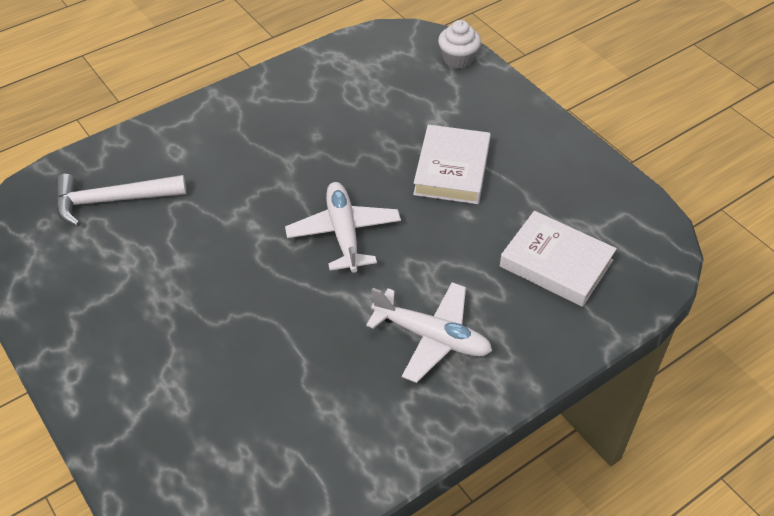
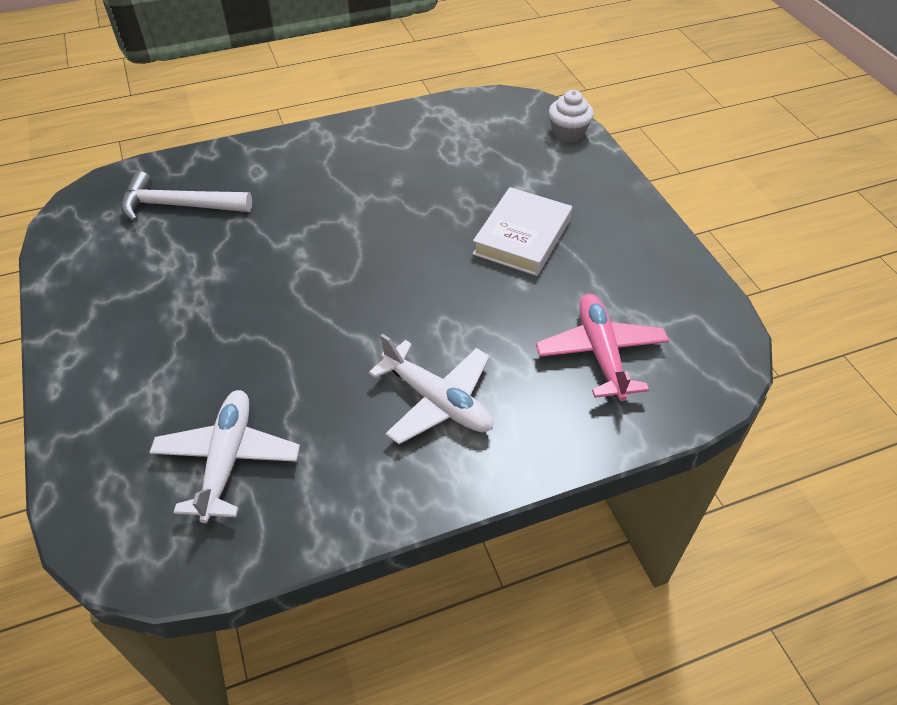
camera: 15 degrees right, 0 degrees up
white plane [285,182,401,273] -> white plane moved to [149,390,300,523]
white book [500,211,617,307] -> pink plane [536,294,669,401]

